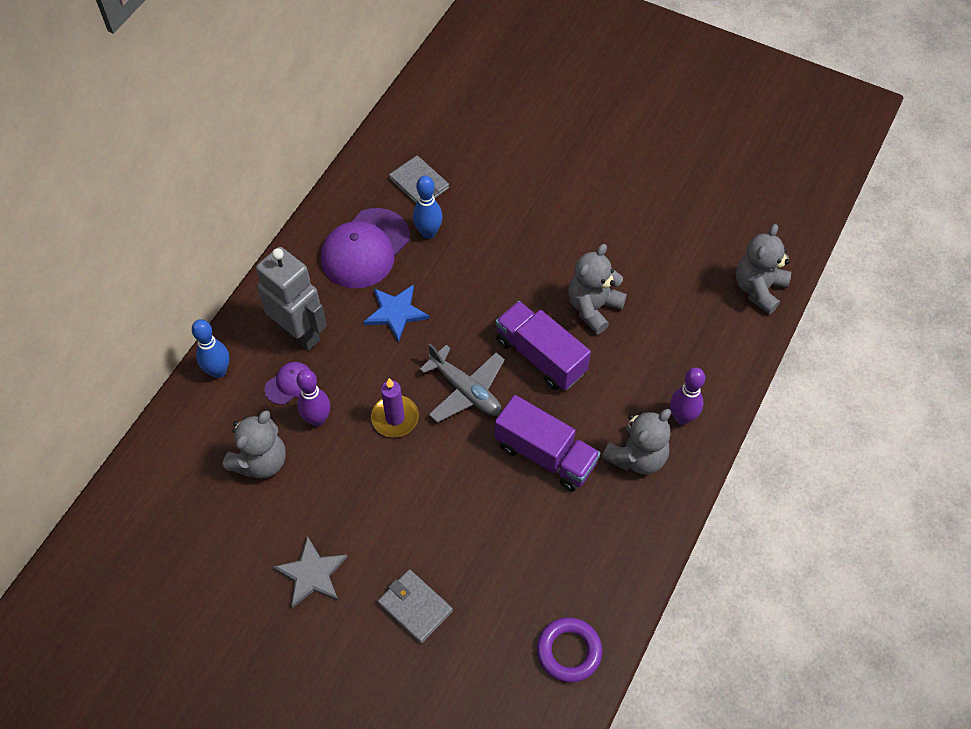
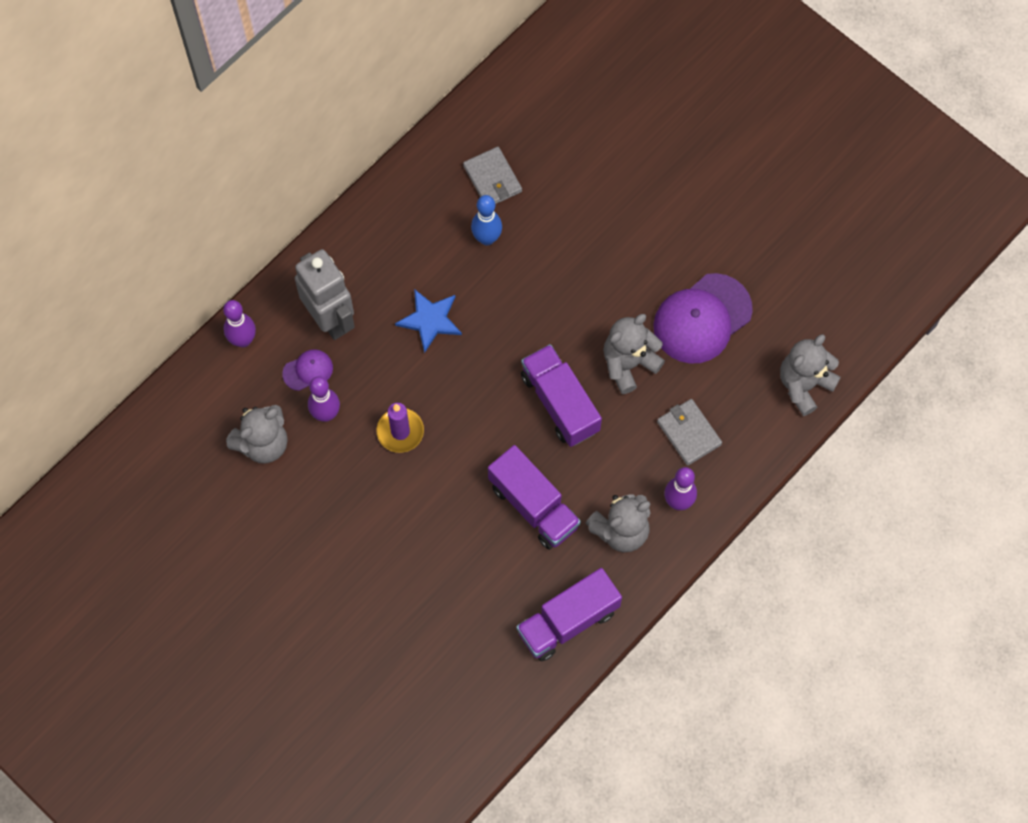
camera: 15 degrees right, 10 degrees up
blue bowling pin [192,319,229,378] -> purple bowling pin [223,300,256,347]
grey star [273,536,347,608] -> none
purple cap [321,208,410,288] -> purple cap moved to [653,273,753,364]
grey wallet [378,569,453,644] -> grey wallet moved to [657,399,722,466]
grey plane [419,344,505,423] -> none
purple ring [537,617,602,683] -> none
none -> purple truck [516,568,622,662]

